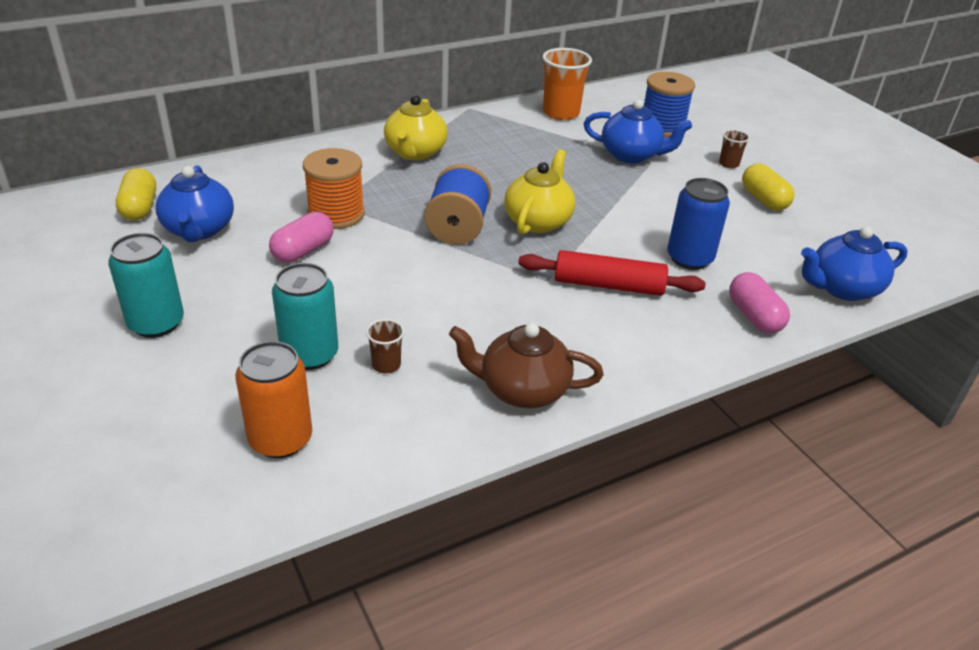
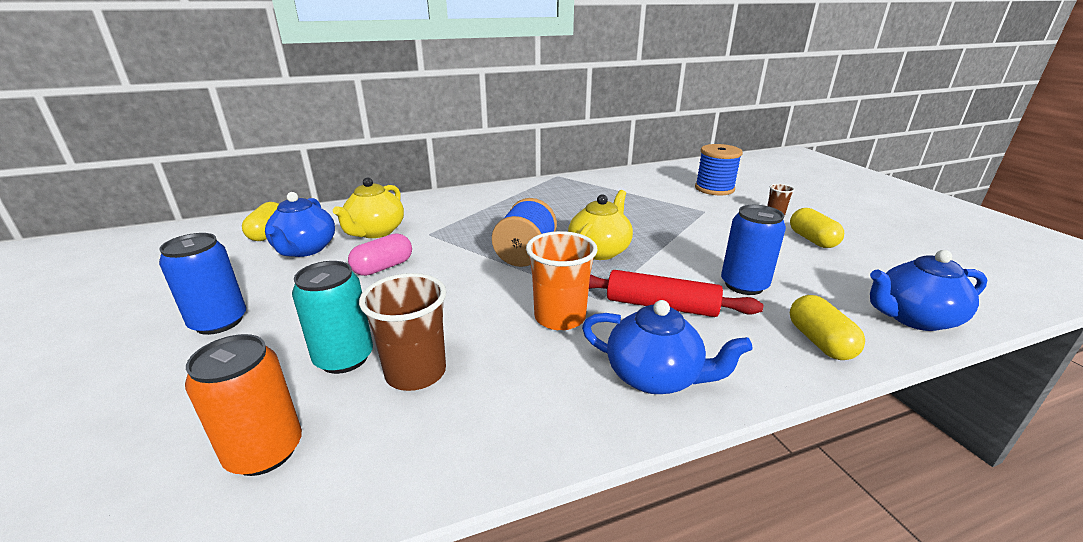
camera: 10 degrees right, 10 degrees down
turquoise can [108,233,184,338] -> blue can [159,233,246,335]
orange spool [303,148,365,229] -> none
brown cup [366,319,404,374] -> brown cup [359,273,447,391], size x1.97
yellow teapot [384,95,448,160] -> yellow teapot moved to [333,177,404,238]
brown teapot [449,323,604,408] -> none
orange cup [542,48,592,120] -> orange cup moved to [526,231,598,331]
blue teapot [584,99,692,163] -> blue teapot moved to [582,300,753,394]
pink capsule [729,272,790,333] -> yellow capsule [790,295,865,360]

